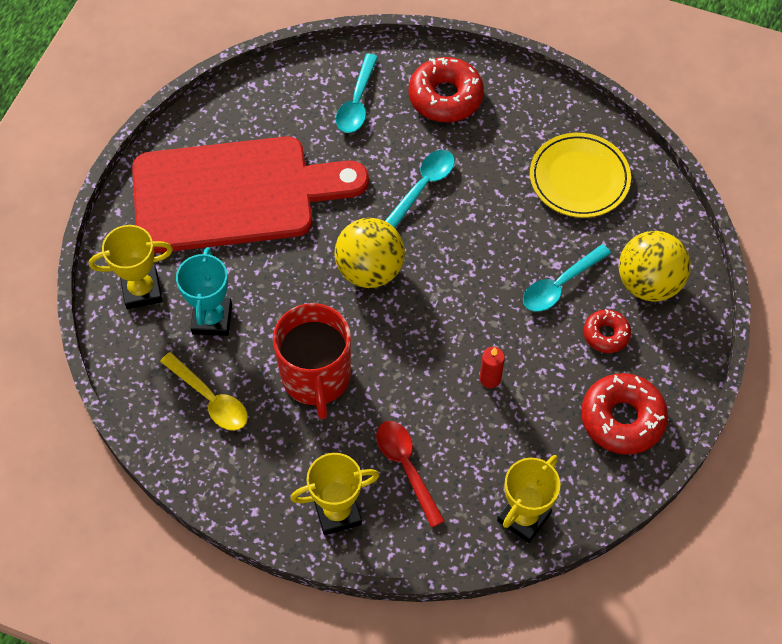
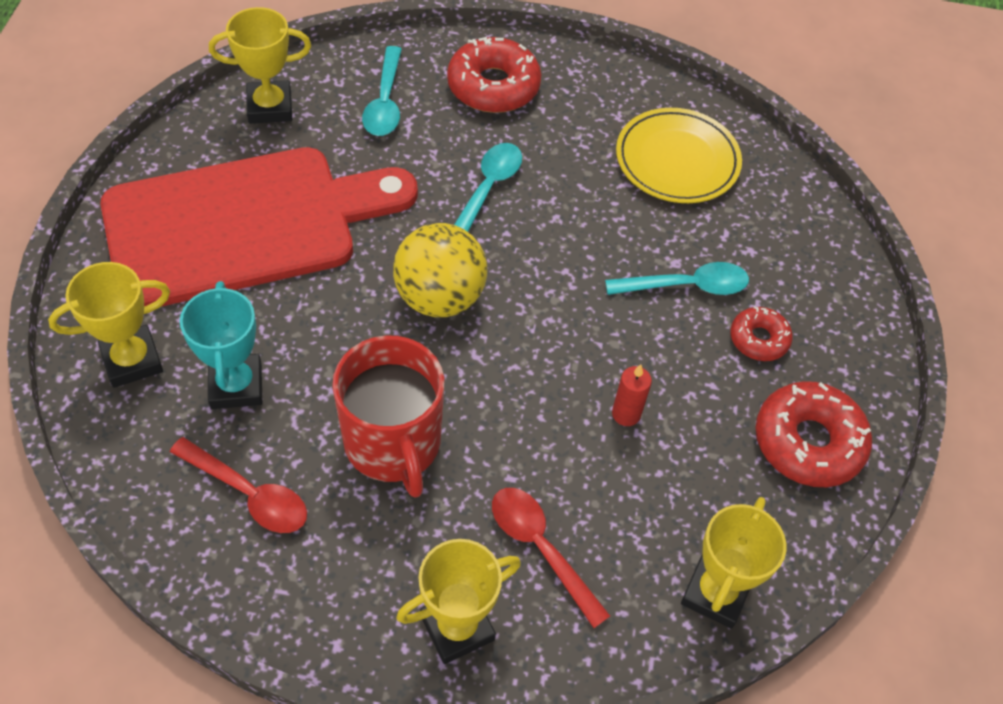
camera: 15 degrees left, 5 degrees down
yellow spoon [160,352,248,431] -> red spoon [170,437,307,533]
turquoise spoon [523,244,611,312] -> turquoise spoon turned 135 degrees counterclockwise [605,262,749,295]
yellow ball [619,231,691,302] -> none
none -> yellow trophy [209,7,311,124]

